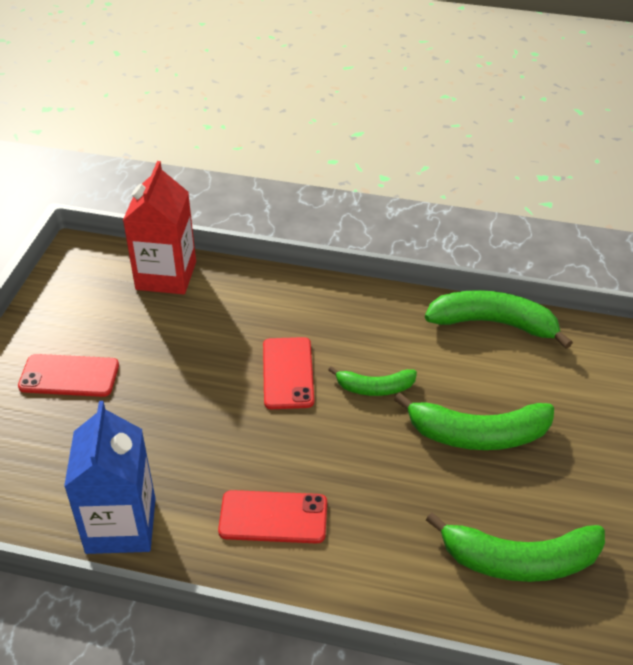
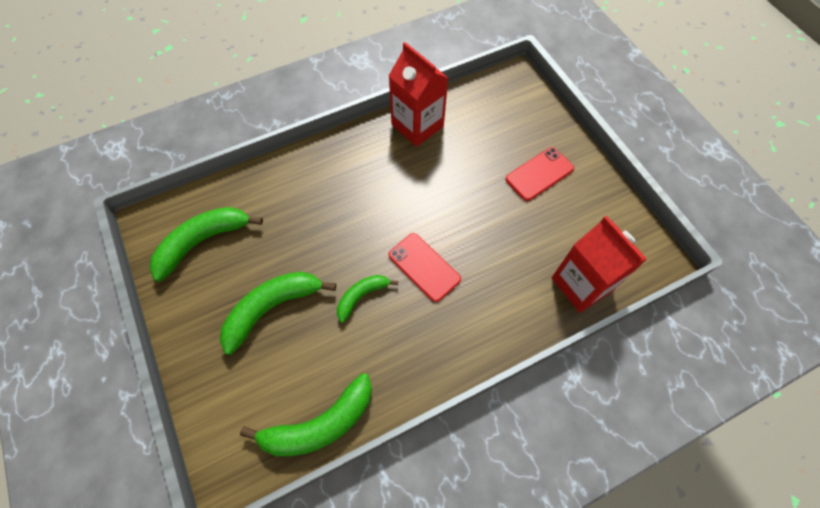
camera: 140 degrees right, 20 degrees up
blue carton [64,401,156,554] -> red carton [389,42,448,147]
red phone [218,490,327,544] -> none

